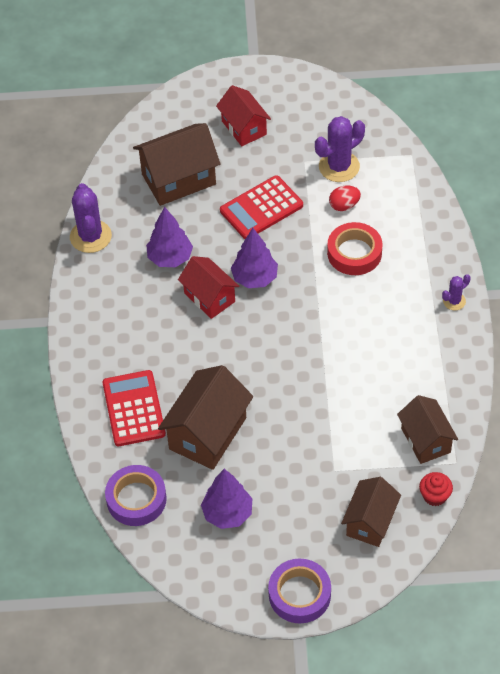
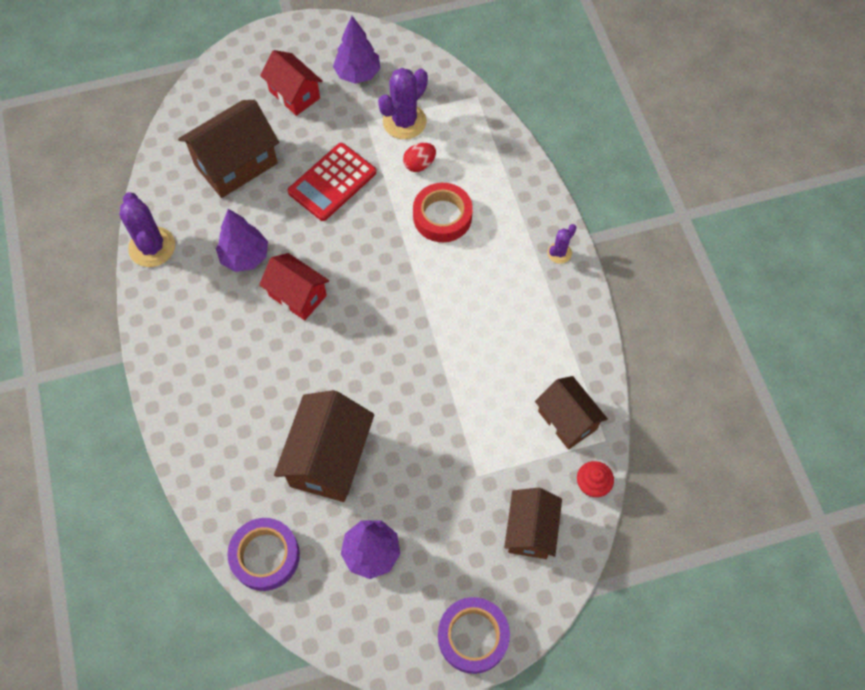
camera: 15 degrees left, 10 degrees up
red calculator [103,370,166,446] -> none
purple tree [231,228,278,288] -> purple tree moved to [333,16,380,84]

